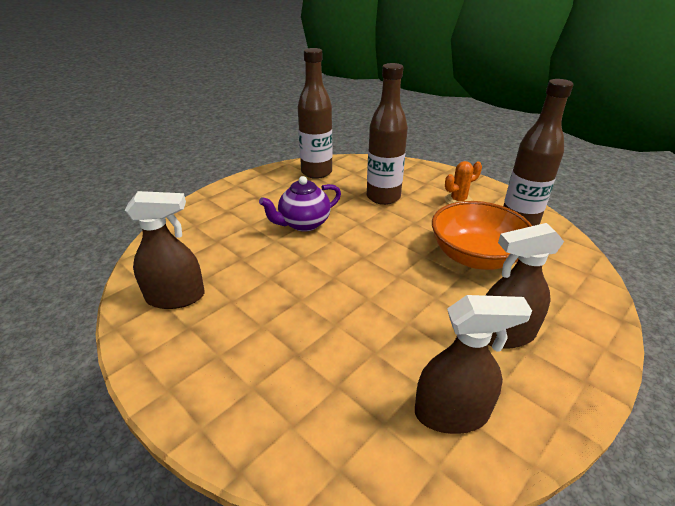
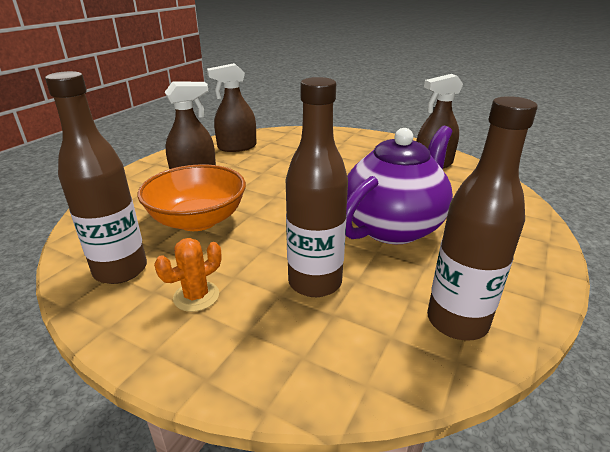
camera: 165 degrees right, 5 degrees down
purple teapot [259,176,341,232] -> purple teapot [345,126,453,244], size x1.66

